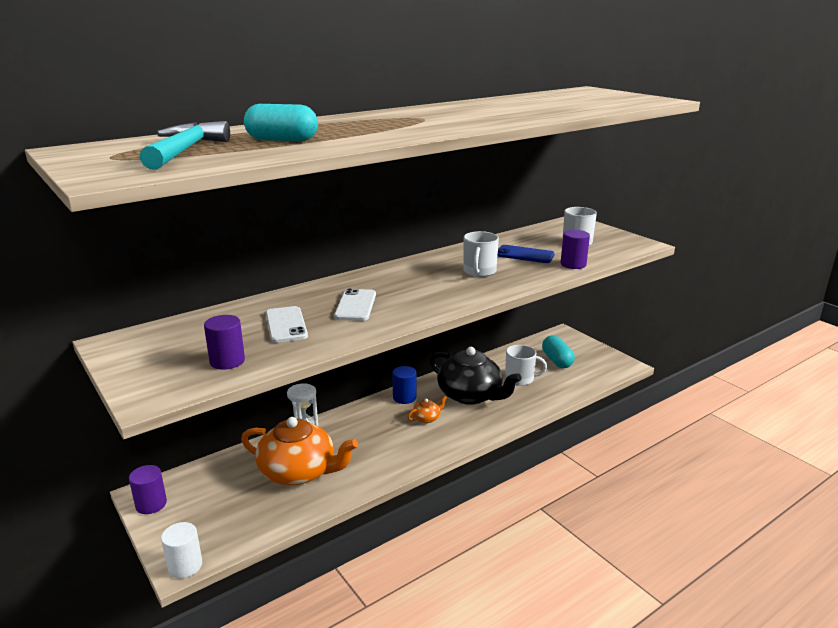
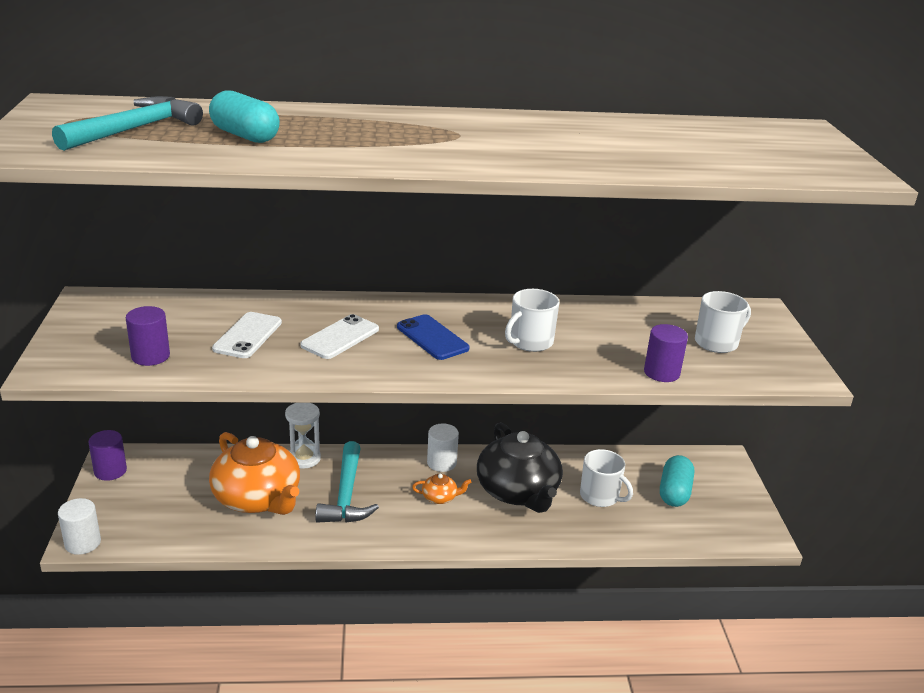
camera: 30 degrees right, 5 degrees up
blue cylinder [392,366,416,404] -> white cylinder [427,423,459,472]
blue phone [497,245,555,263] -> blue phone moved to [397,314,469,360]
none -> turquoise hammer [315,441,379,523]

